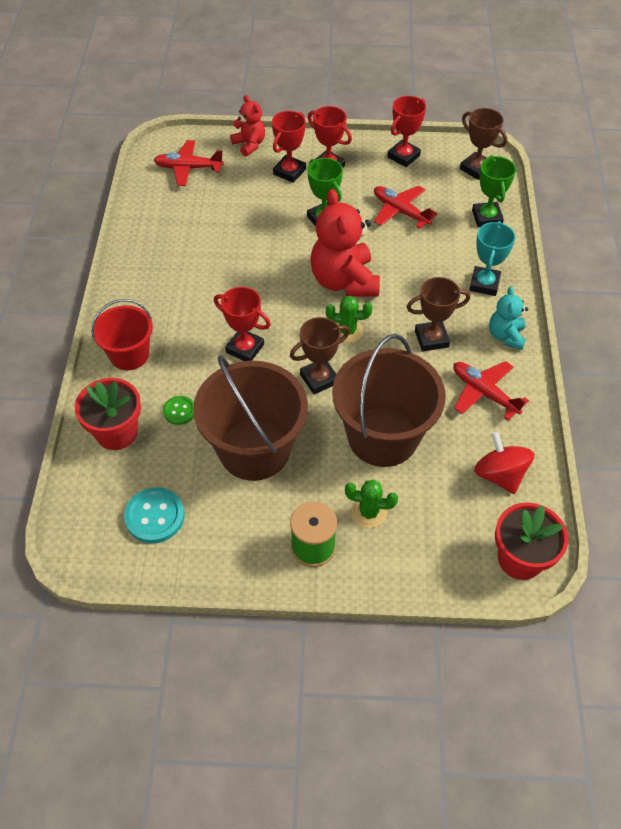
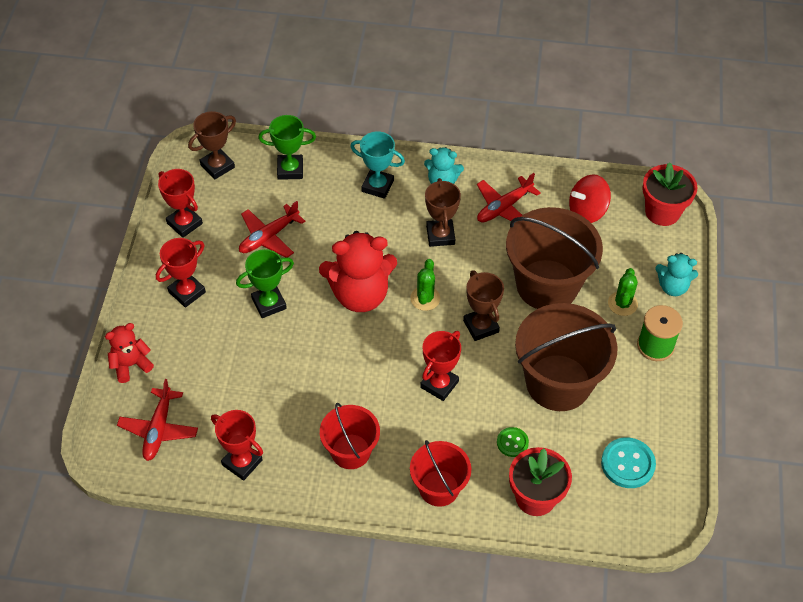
camera: 85 degrees left, 0 degrees up
red trophy [272,111,306,183] -> red trophy moved to [211,410,263,481]
none -> red bucket [320,403,380,469]
none -> turquoise teddy bear [655,253,698,296]

